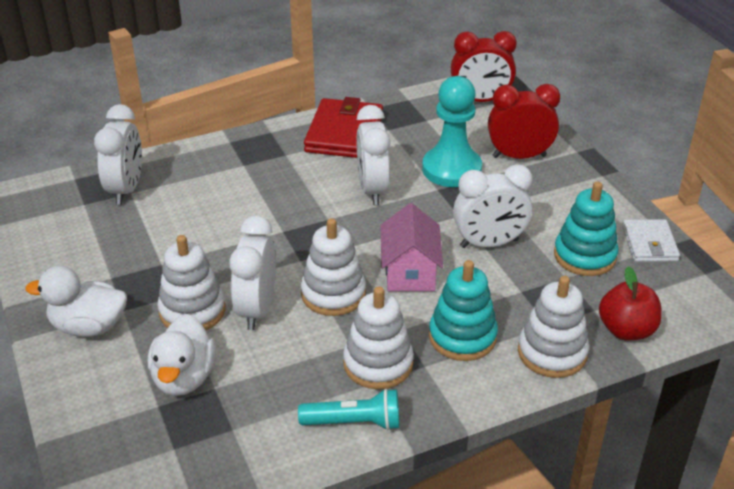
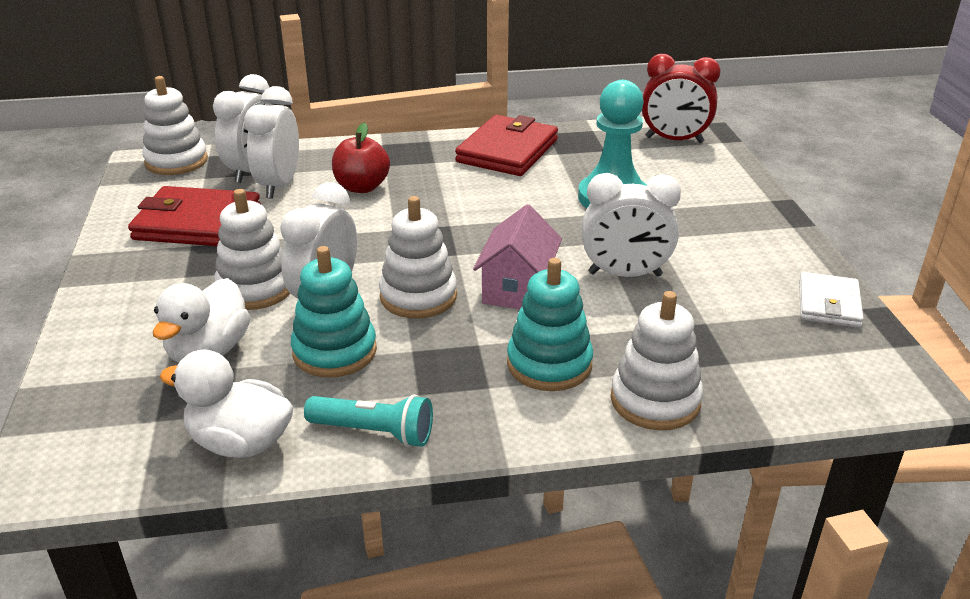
camera: 15 degrees right, 5 degrees down
white duck [25,266,127,337] -> white duck moved to [160,350,294,458]
white stacking toy [343,286,414,389] -> white stacking toy moved to [142,76,208,175]
white clock [357,105,391,205] -> white clock moved to [244,86,299,199]
red clock [488,84,560,159] -> none
turquoise stacking toy [554,182,619,276] -> turquoise stacking toy moved to [291,246,377,378]
red apple [599,266,662,341] -> red apple moved to [332,123,390,193]
none -> red wallet [128,186,261,246]

